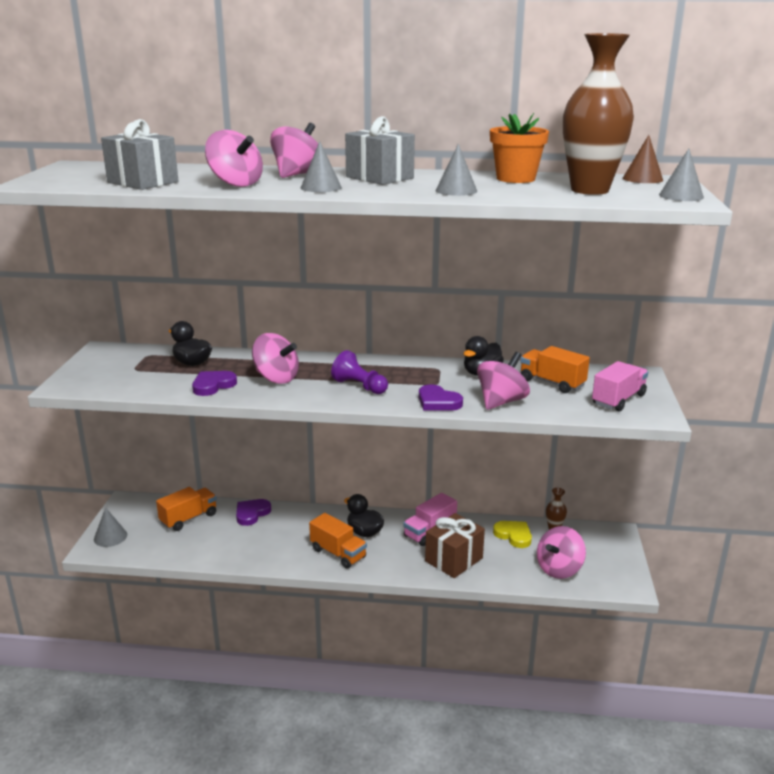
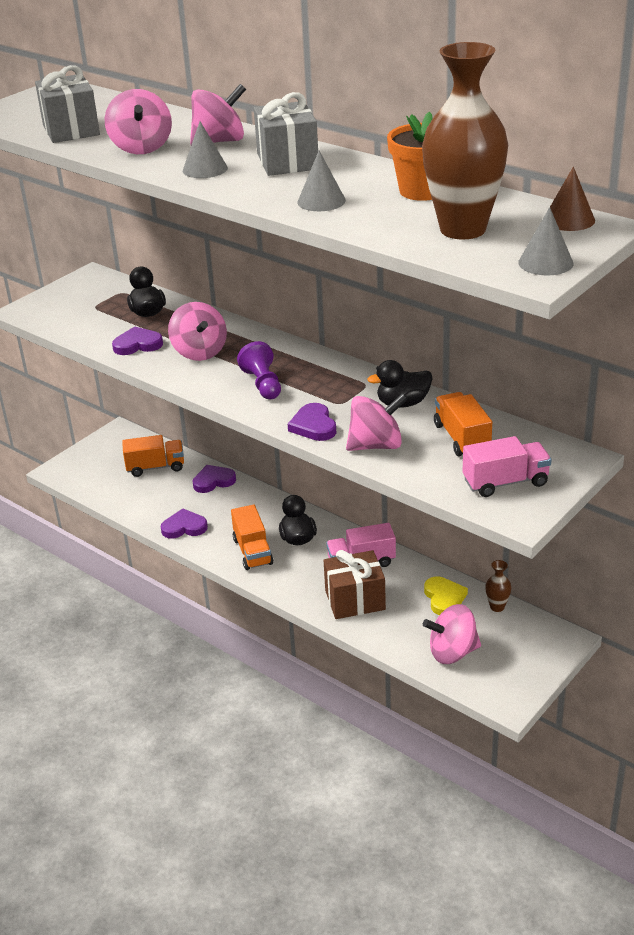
camera: 35 degrees right, 10 degrees up
grey cone [94,507,127,547] -> none
none -> purple heart [160,509,208,539]

